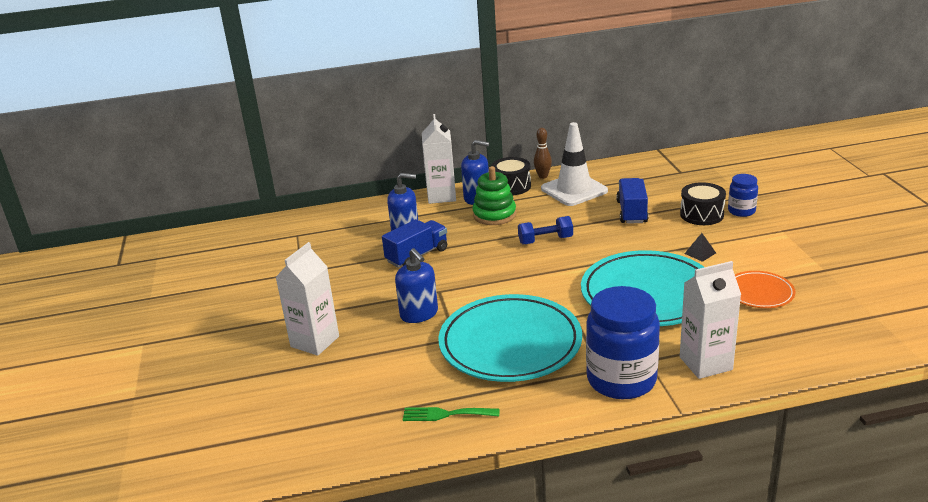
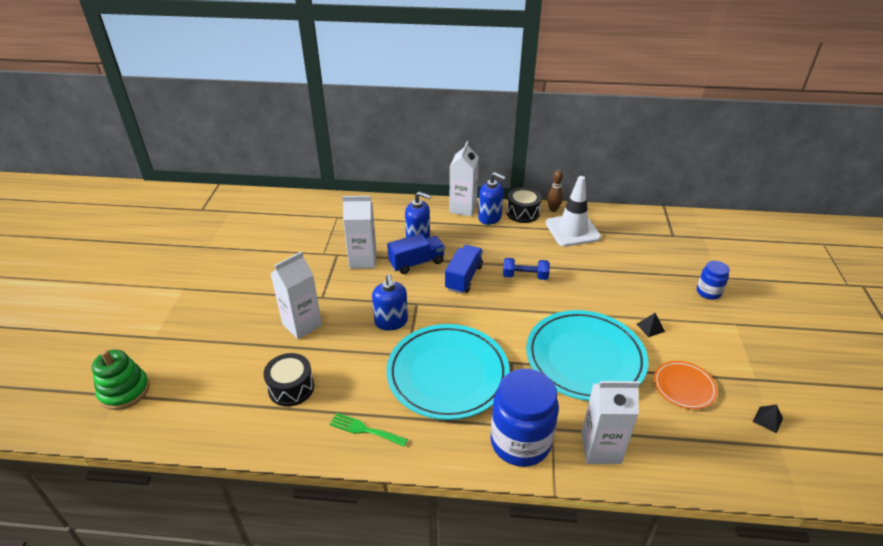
camera: 15 degrees right, 10 degrees up
green stacking toy [473,166,516,225] -> green stacking toy moved to [92,350,149,410]
blue truck [616,178,648,224] -> blue truck moved to [445,245,483,294]
black drum [680,182,726,225] -> black drum moved to [263,353,314,407]
none -> white carton [342,196,377,269]
none -> black pyramid [753,404,783,434]

